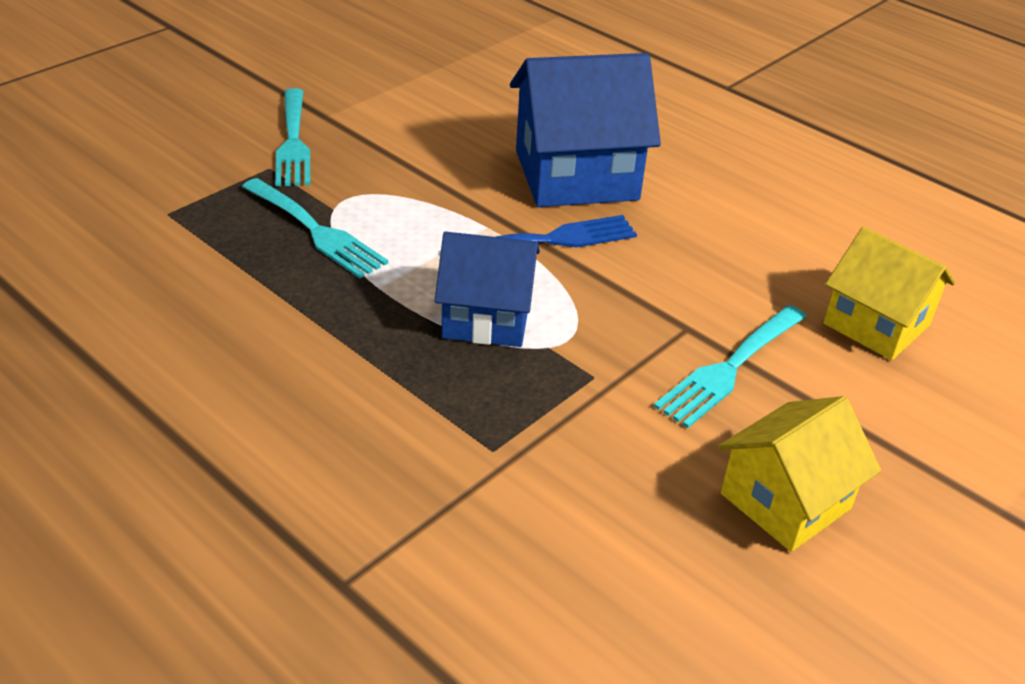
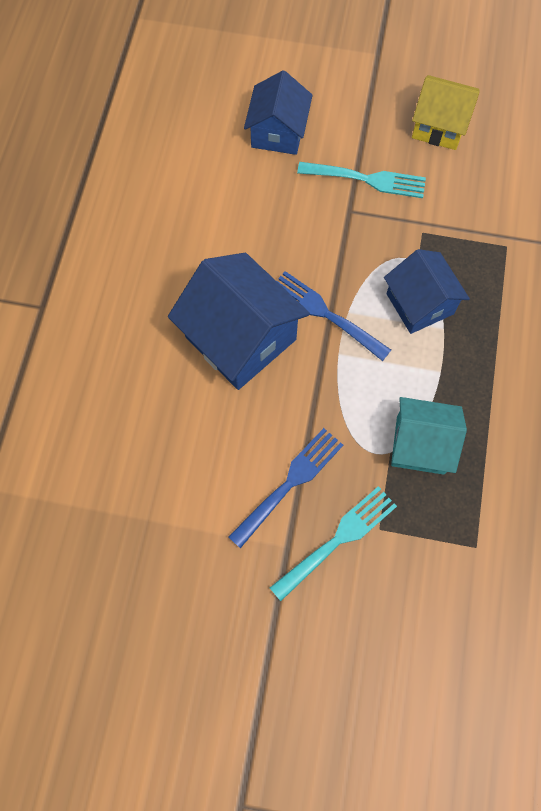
camera: 120 degrees left, 30 degrees up
turquoise fork [242,178,389,278] -> turquoise house [391,397,467,475]
yellow house [823,227,955,360] -> blue house [244,70,313,155]
none -> blue fork [228,428,343,549]

